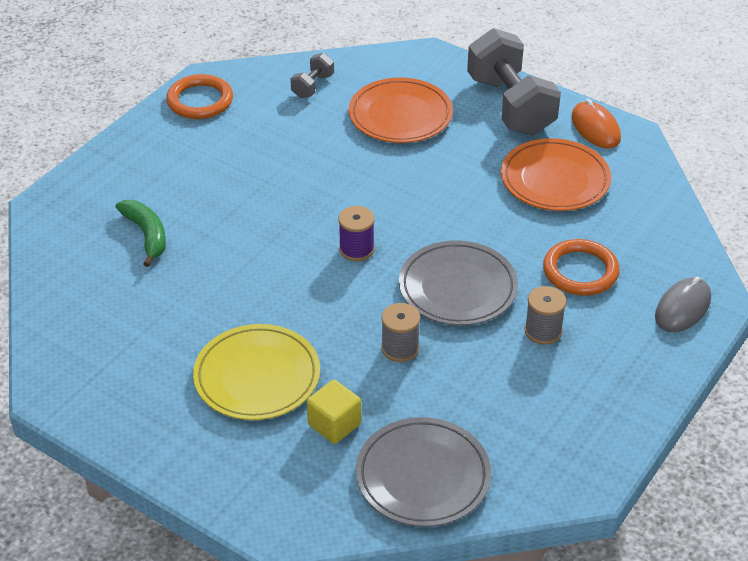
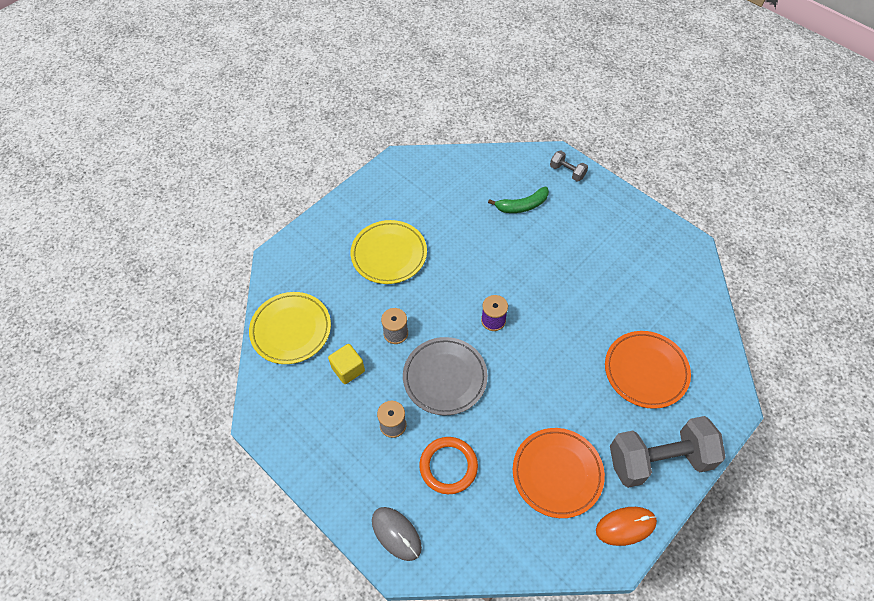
camera: 100 degrees right, 15 degrees up
orange ring [166,74,233,119] -> none
grey dumbbell [290,53,334,98] -> grey dumbbell moved to [550,150,588,181]
yellow cube [307,380,361,444] -> yellow cube moved to [328,344,365,384]
grey plate [356,417,491,527] -> yellow plate [249,292,331,364]

